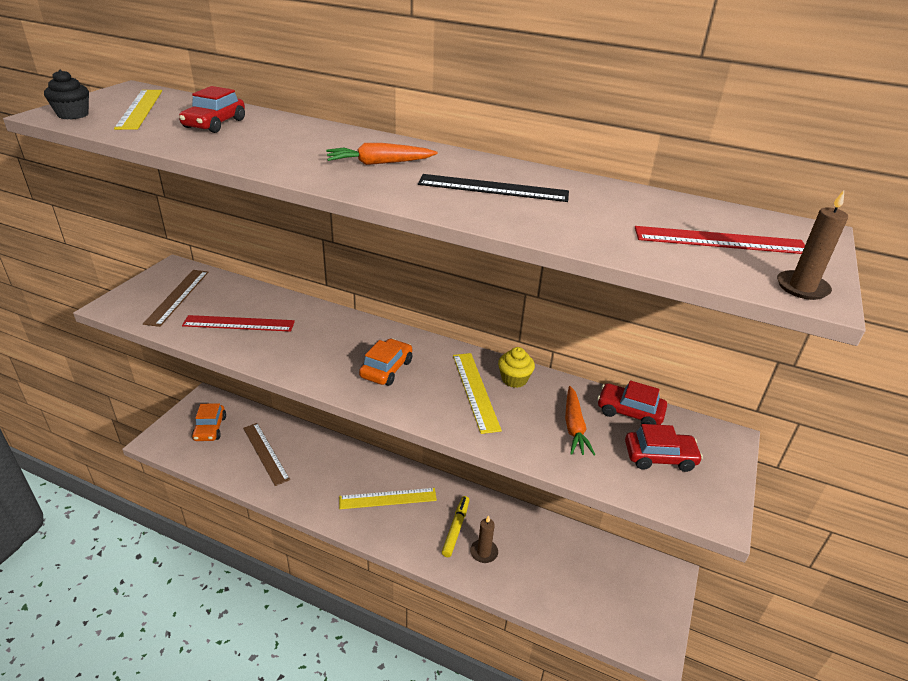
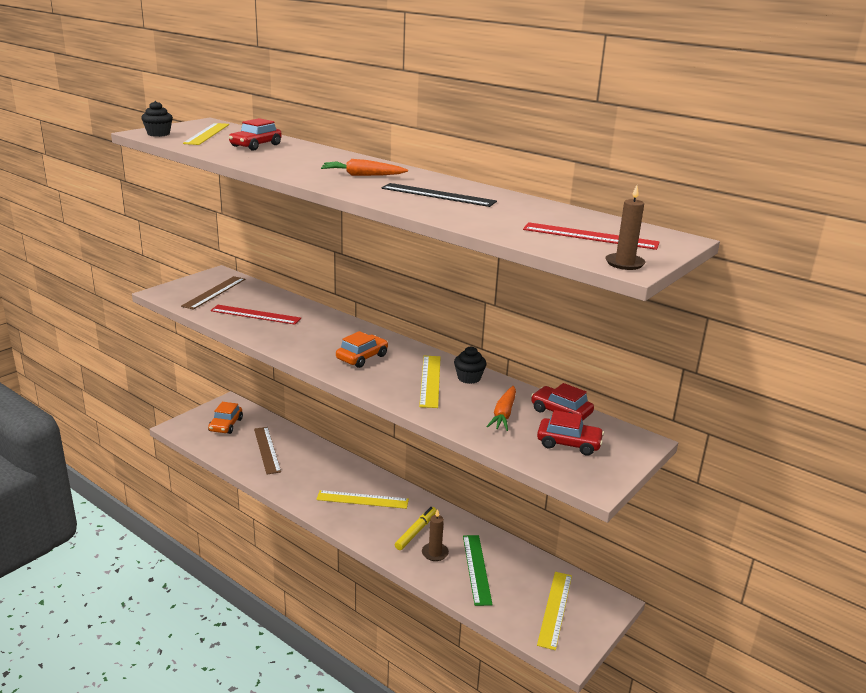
camera: 15 degrees right, 10 degrees down
yellow cupcake [498,347,535,388] -> black cupcake [454,346,487,384]
none -> green ruler [463,535,493,606]
none -> yellow ruler [537,572,572,650]

